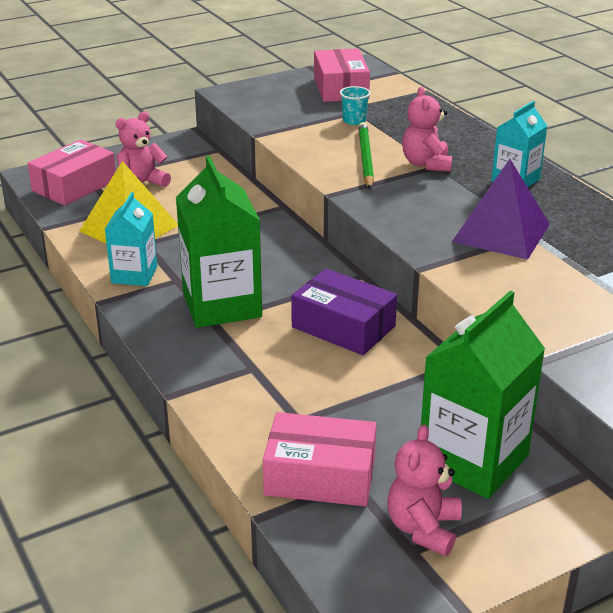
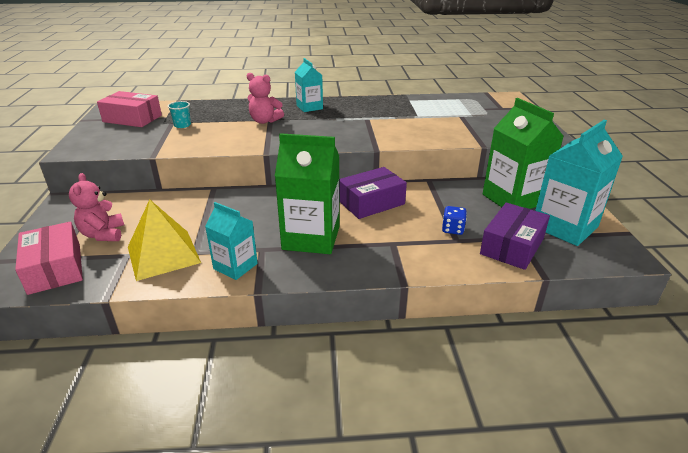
camera: 65 degrees left, 0 degrees up
pink box [263,412,376,507] -> purple box [480,203,550,270]
green pencil [358,122,374,189] -> none
pink teddy bear [387,424,462,556] -> turquoise carton [535,120,623,246]
purple pyramid [452,159,550,260] -> none
none -> blue dice [442,206,467,235]

